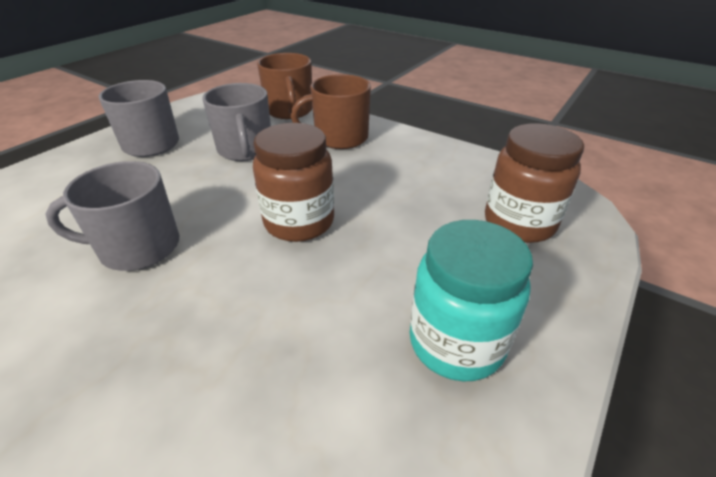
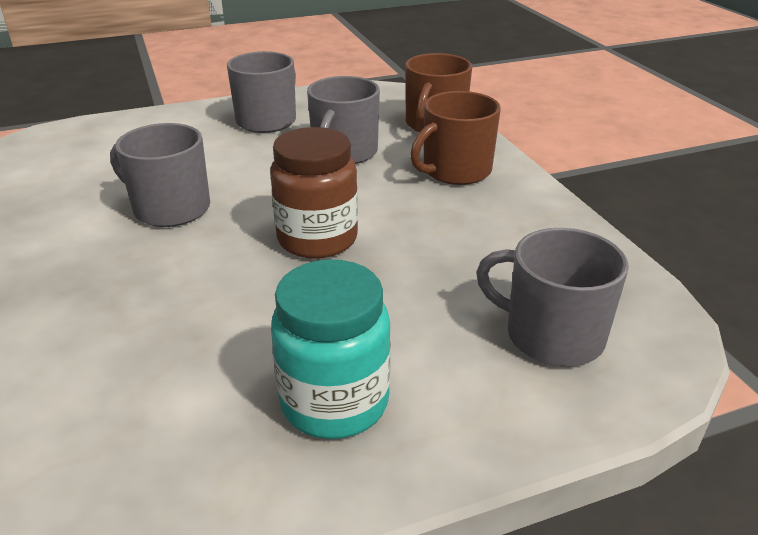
camera: 35 degrees right, 5 degrees down
brown mug [291,74,371,149] -> brown mug turned 60 degrees counterclockwise [410,91,501,185]
brown jar [485,123,584,243] -> grey mug [476,228,629,366]

